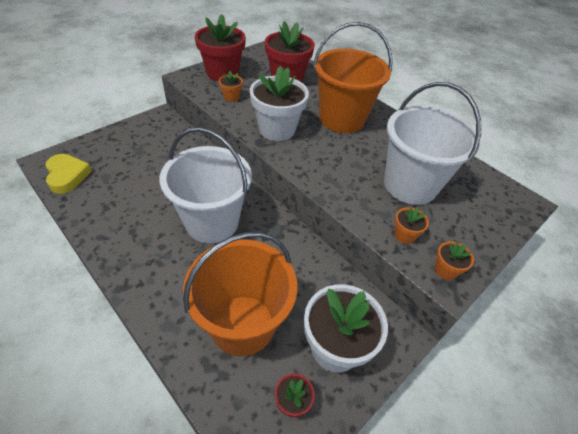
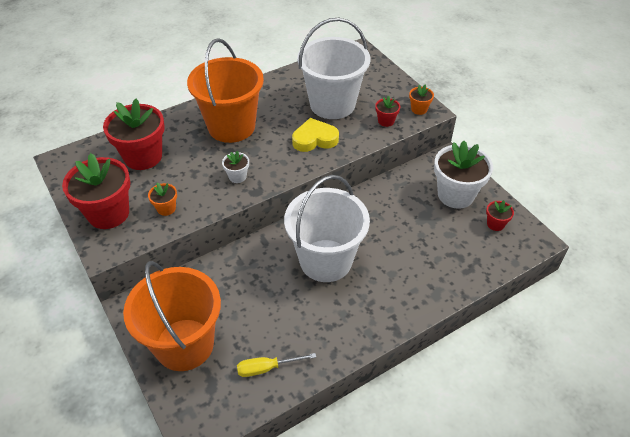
camera: 75 degrees left, 0 degrees up
yellow heart [45,154,92,194] -> yellow heart moved to [292,118,339,152]
orange bucket [183,232,298,356] -> orange bucket moved to [123,261,221,371]
white flower pot [250,66,309,141] -> white flower pot [222,151,249,183], size x0.46
orange flower pot [394,207,429,244] -> red flower pot [375,96,400,127]
none -> yellow screwdriver [237,353,316,377]

